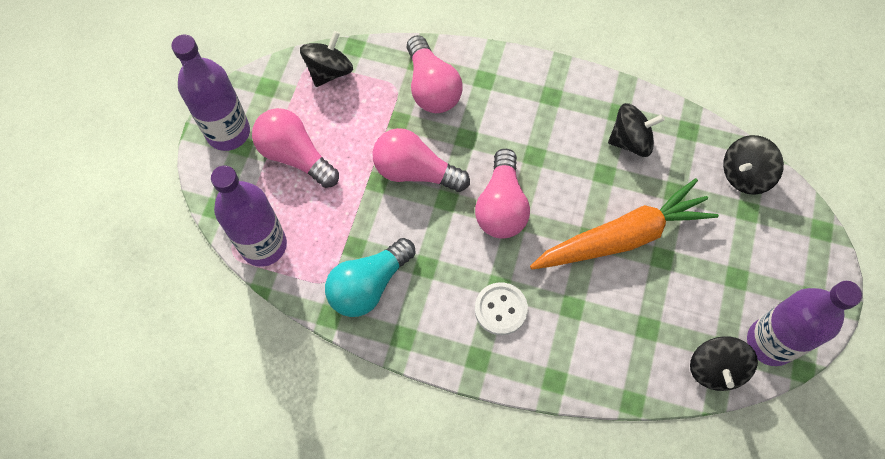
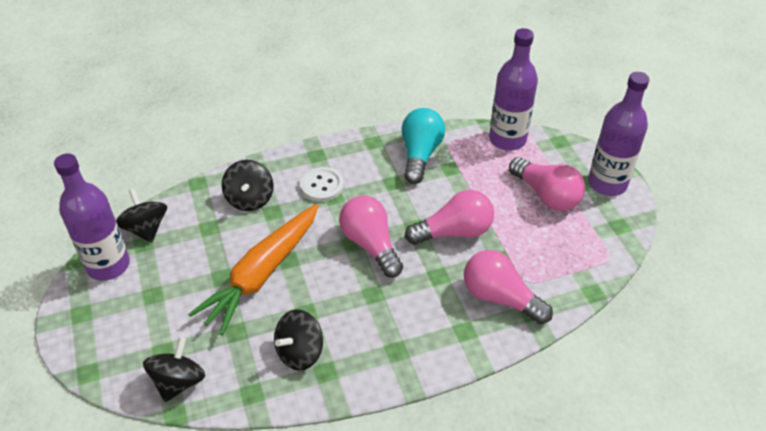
camera: 145 degrees right, 20 degrees down
pink light bulb [252,108,339,188] -> pink light bulb turned 45 degrees clockwise [509,157,585,211]
black spinning top [300,31,353,87] -> black spinning top moved to [222,160,274,211]

